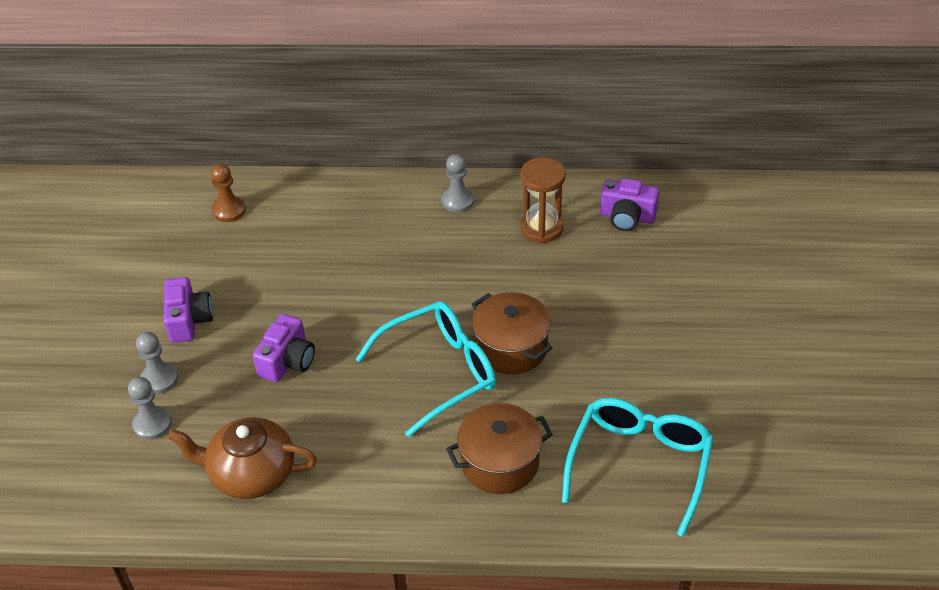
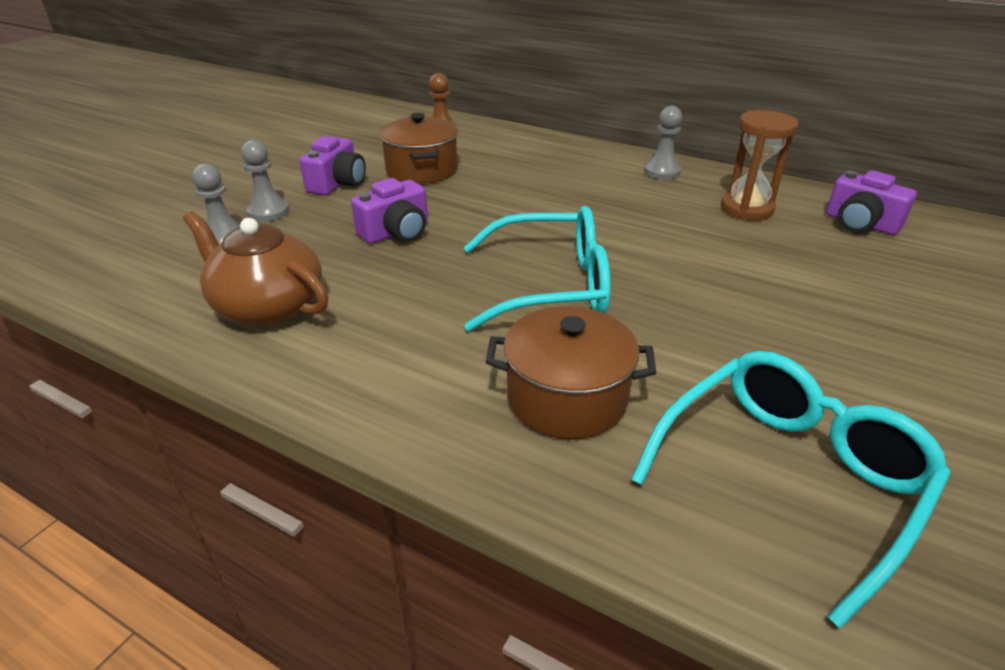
camera: 25 degrees right, 10 degrees down
brown pot [471,292,552,375] -> brown pot moved to [379,113,458,184]

